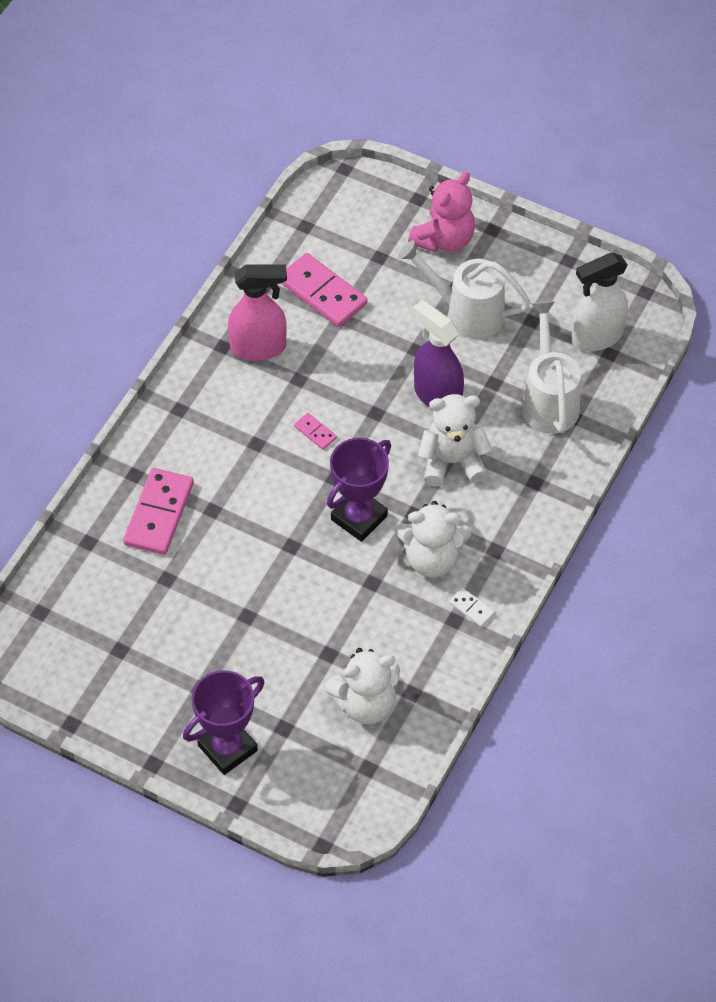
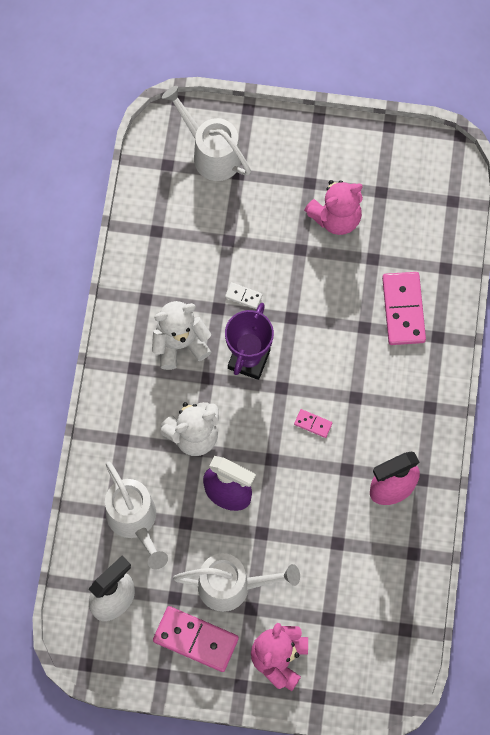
camera: 160 degrees right, 15 degrees up
purple trophy [183,670,265,775] -> none
pink domino [281,253,367,327] -> pink domino moved to [153,606,239,672]
white teddy bear [325,648,400,724] -> none
white domino [449,588,495,627] -> white domino moved to [225,282,263,309]
none -> white watering can [162,86,251,181]
none -> pink teddy bear [304,180,363,235]

